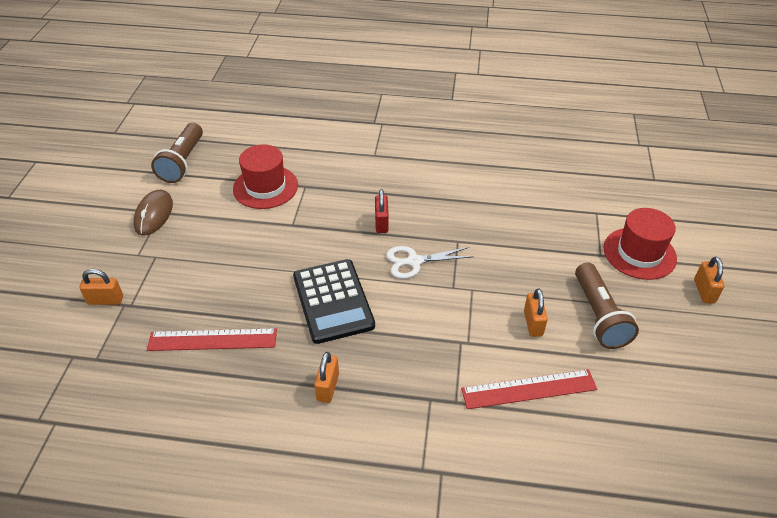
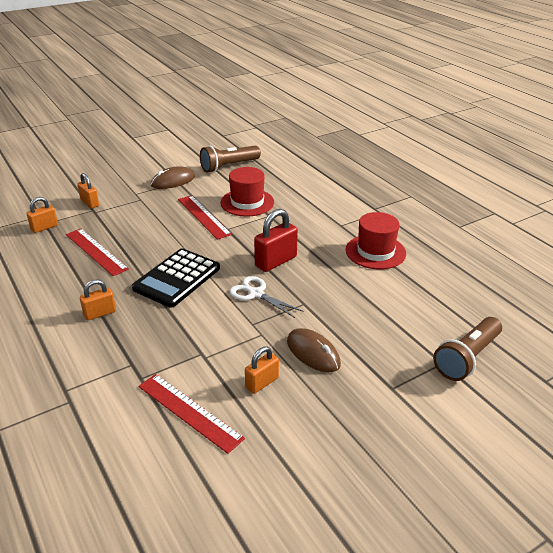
camera: 50 degrees right, 10 degrees down
red padlock [375,189,389,233] -> red padlock [254,209,298,272], size x1.60
brown flashlight [575,263,639,349] -> brown flashlight moved to [433,317,502,381]
red hat [604,208,677,280] -> red hat moved to [346,212,406,269]
orange padlock [694,257,725,303] -> orange padlock moved to [26,197,58,233]
none -> red ruler [178,195,232,240]
none -> brown mouse [287,328,341,372]

